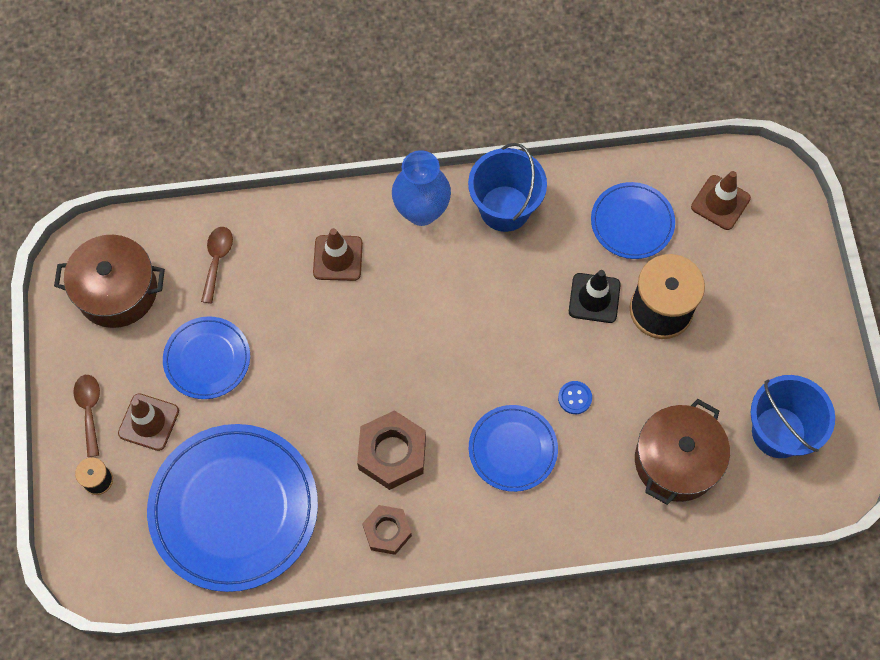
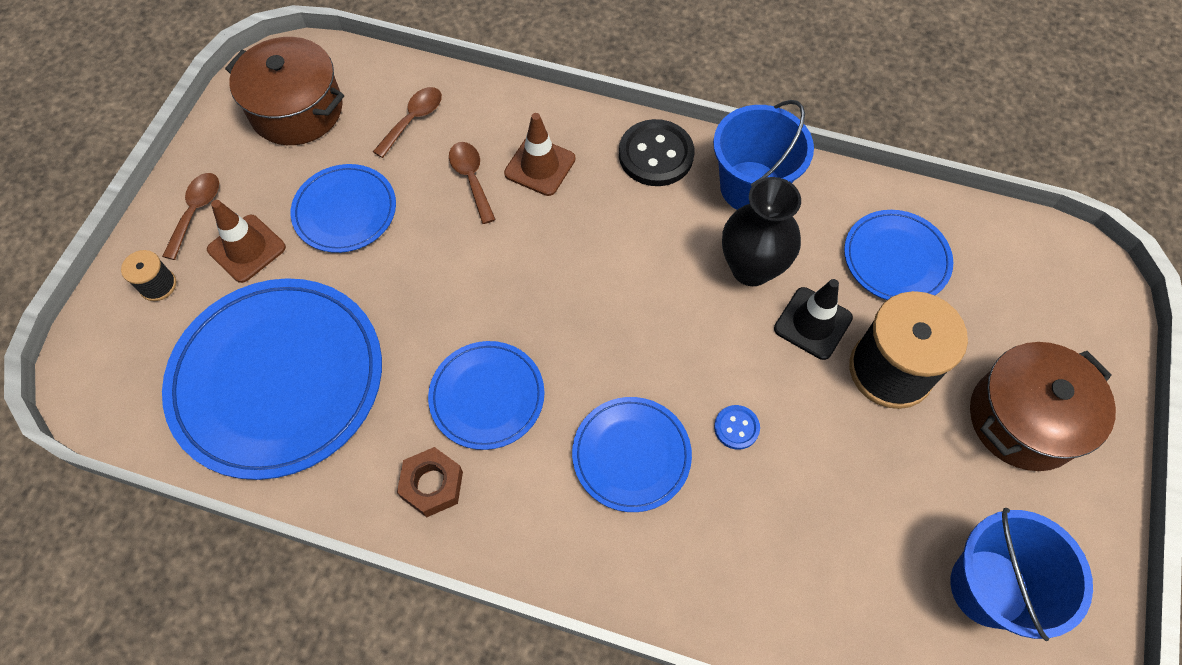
camera: 25 degrees right, 5 degrees down
brown nut [357,410,426,490] -> blue plate [428,341,545,450]
blue vase [392,150,451,226] -> black button [619,119,694,186]
brown pot [635,399,730,505] -> brown pot moved to [970,342,1116,471]
brown traffic cone [691,171,751,230] -> none
none -> brown spoon [449,142,496,224]
none -> black vase [722,177,801,286]

